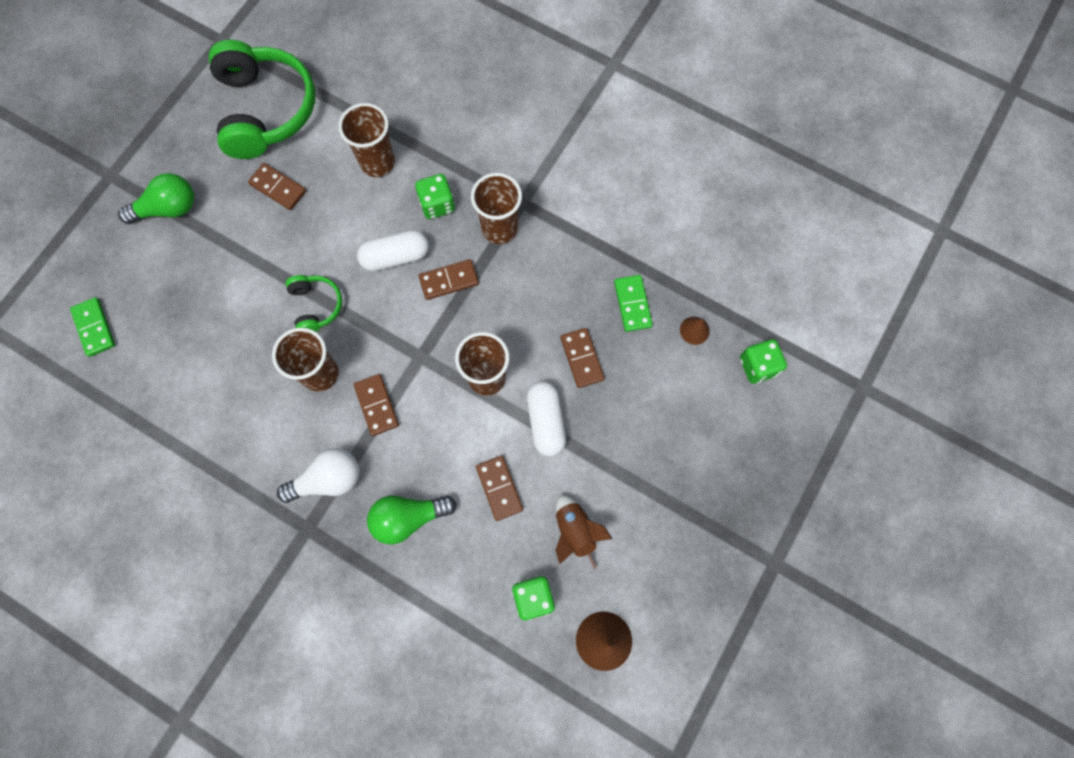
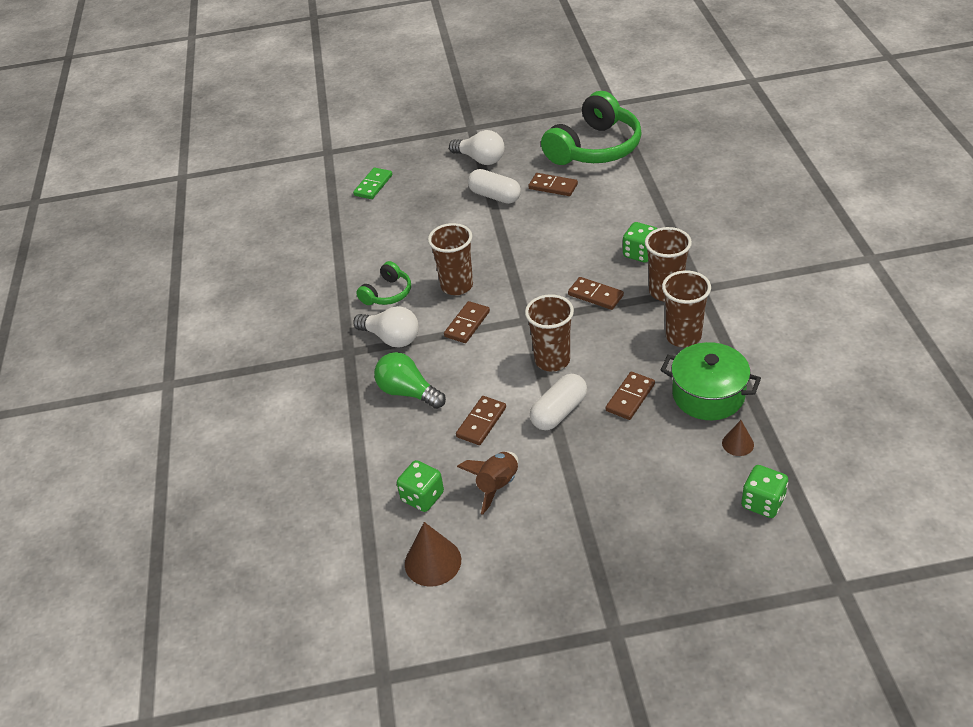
camera: 55 degrees right, 30 degrees down
green light bulb [118,173,194,224] -> white light bulb [449,130,505,165]
brown domino [248,163,306,210] -> brown domino turned 60 degrees counterclockwise [528,173,578,196]
green headphones [285,275,342,332] -> green headphones moved to [356,261,411,305]
brown cup [339,103,395,177] -> brown cup moved to [662,270,711,347]
white capsule [357,230,429,272] -> white capsule moved to [468,169,521,204]
green domino [614,275,653,332] -> green pot [661,342,761,420]

